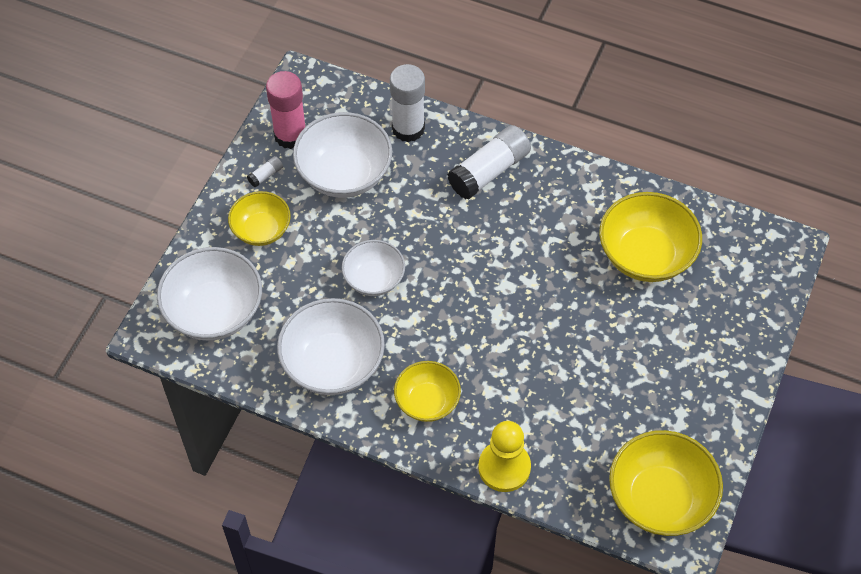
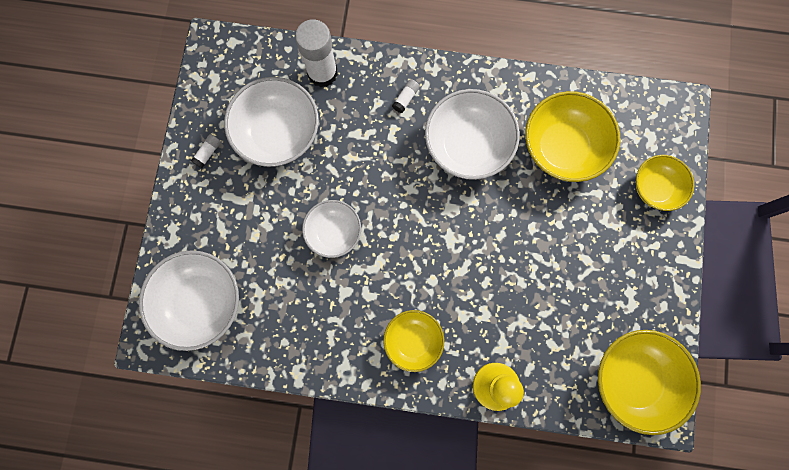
camera: 15 degrees left, 20 degrees up
yellow bowl [228,191,291,246] -> yellow bowl moved to [636,155,694,211]
pink glue stick [266,71,305,149] -> none
white bowl [277,298,385,395] -> white bowl moved to [425,89,520,180]
white glue stick [447,125,531,199] -> white glue stick [392,79,420,113], size x0.42

